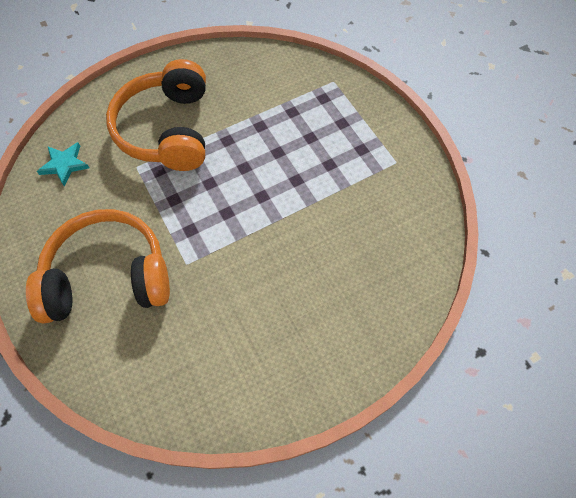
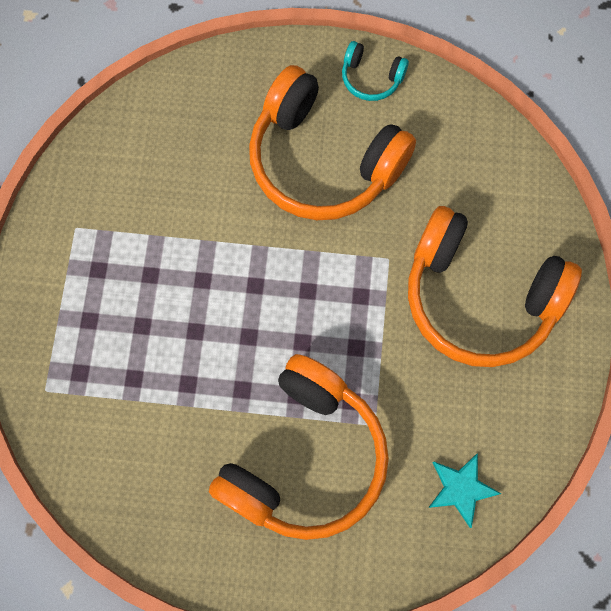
camera: 145 degrees left, 10 degrees up
none -> orange headphones [249,65,416,220]
none -> turquoise headphones [342,41,409,101]

